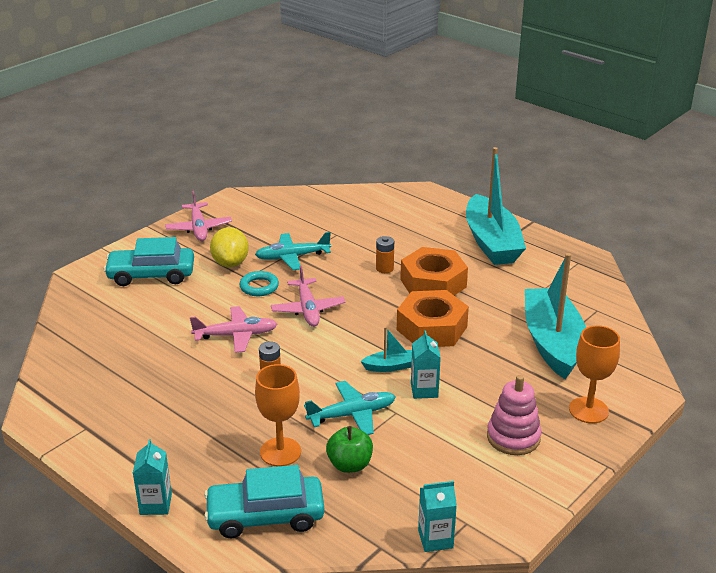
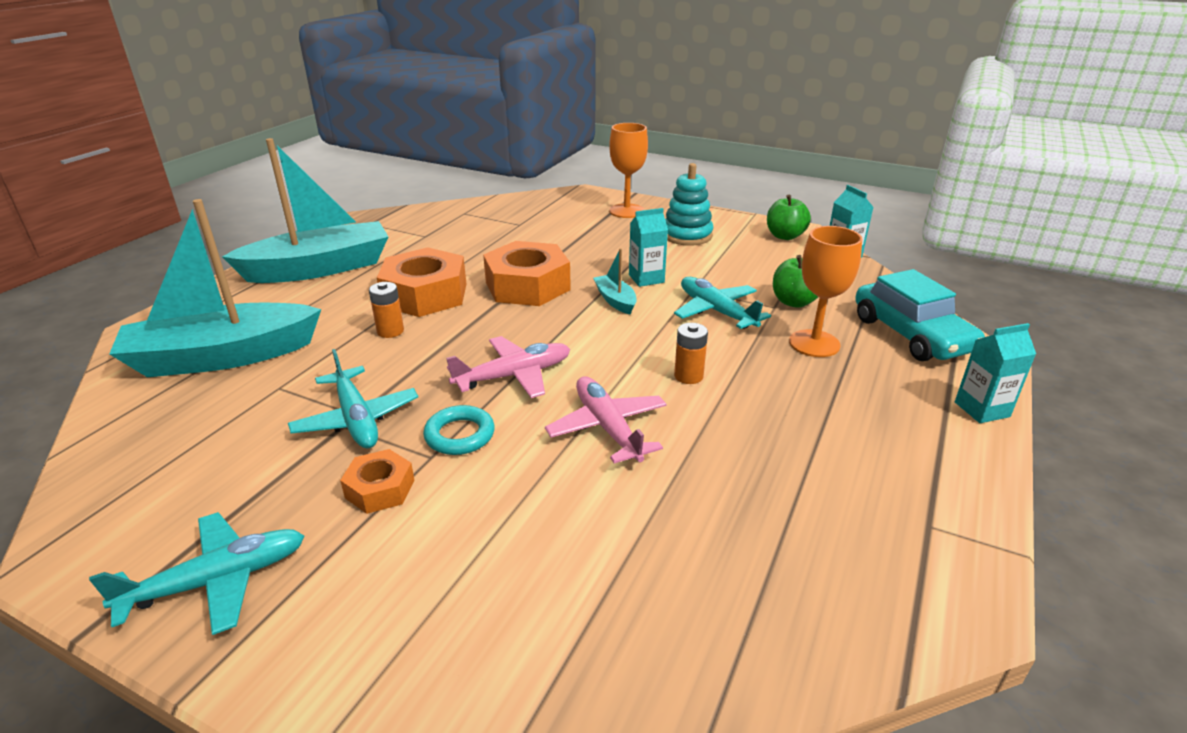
camera: 105 degrees left, 0 degrees up
turquoise car [104,237,194,286] -> none
pink plane [165,191,232,241] -> turquoise plane [89,512,304,635]
yellow lemon [210,227,249,267] -> orange nut [340,449,415,514]
pink stacking toy [487,375,542,455] -> turquoise stacking toy [665,163,713,246]
turquoise boat [525,253,586,379] -> turquoise boat moved to [109,199,321,377]
none -> green apple [767,195,811,240]

